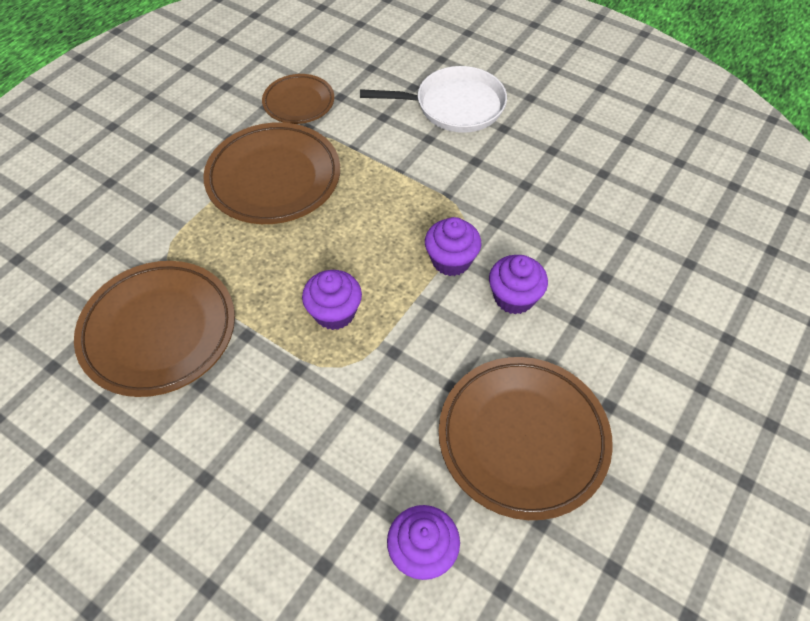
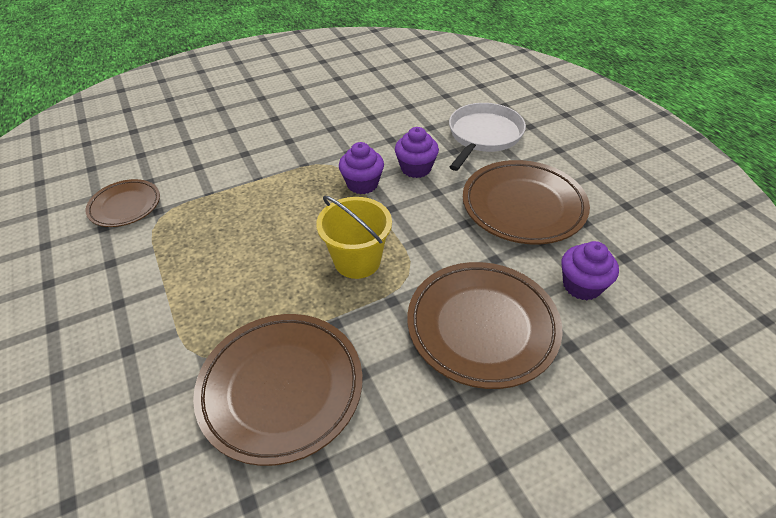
camera: 60 degrees left, 10 degrees down
brown plate [203,122,340,224] -> brown plate moved to [407,262,563,389]
purple cupcake [302,270,362,330] -> yellow bucket [316,195,392,279]
white pan [360,66,507,133] -> white pan moved to [449,103,526,171]

